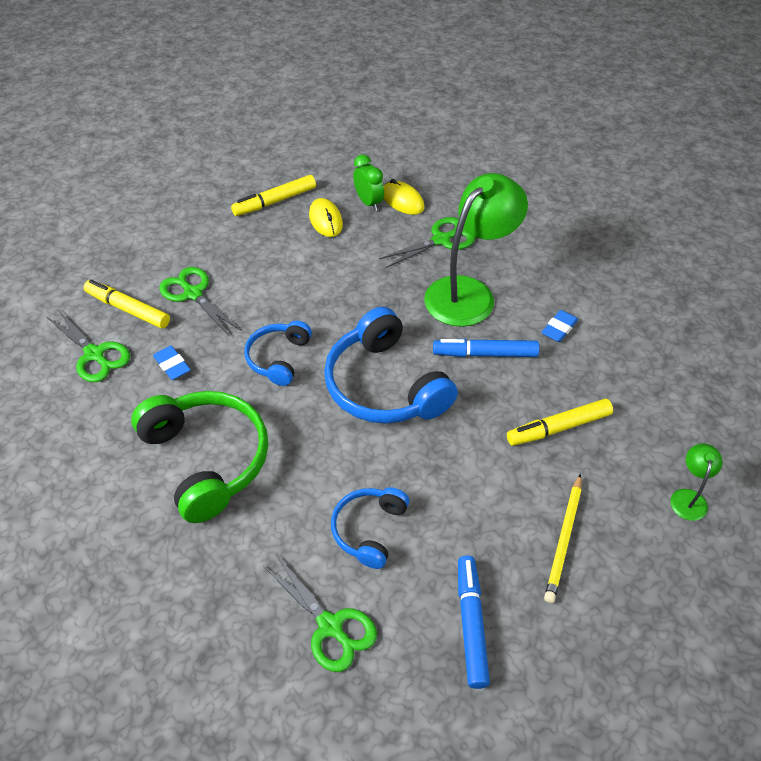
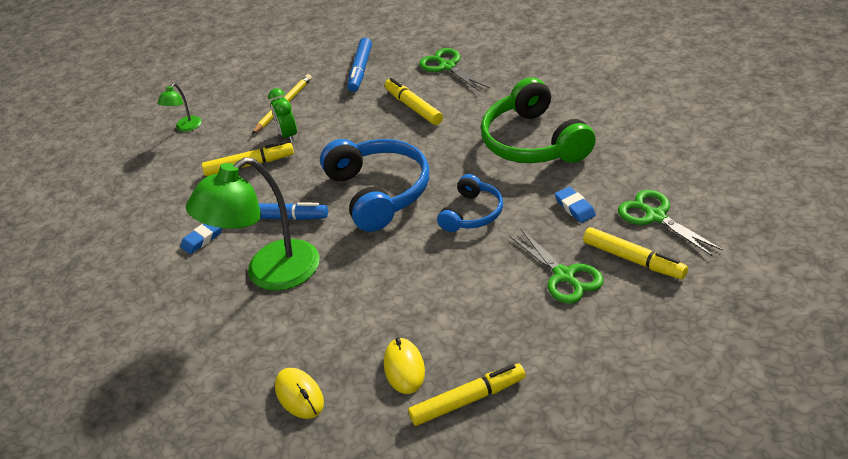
camera: 165 degrees left, 10 degrees down
blue headphones [331,487,409,569] -> yellow marker [385,78,443,125]
green clock [353,154,384,211] -> green clock moved to [268,88,297,143]
green scissors [379,217,475,268] -> none

